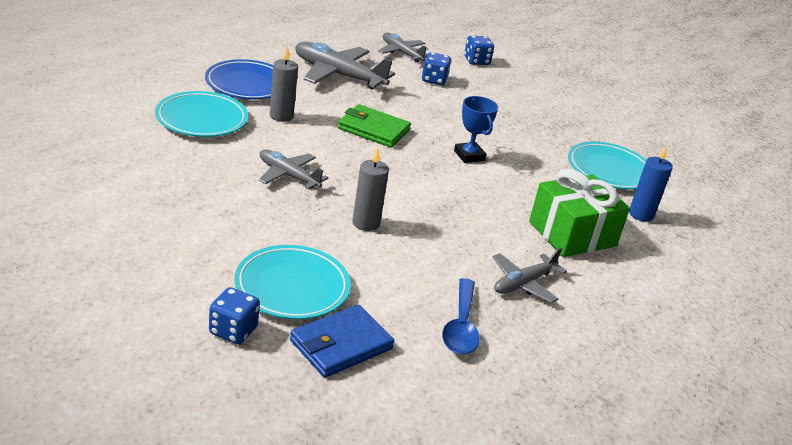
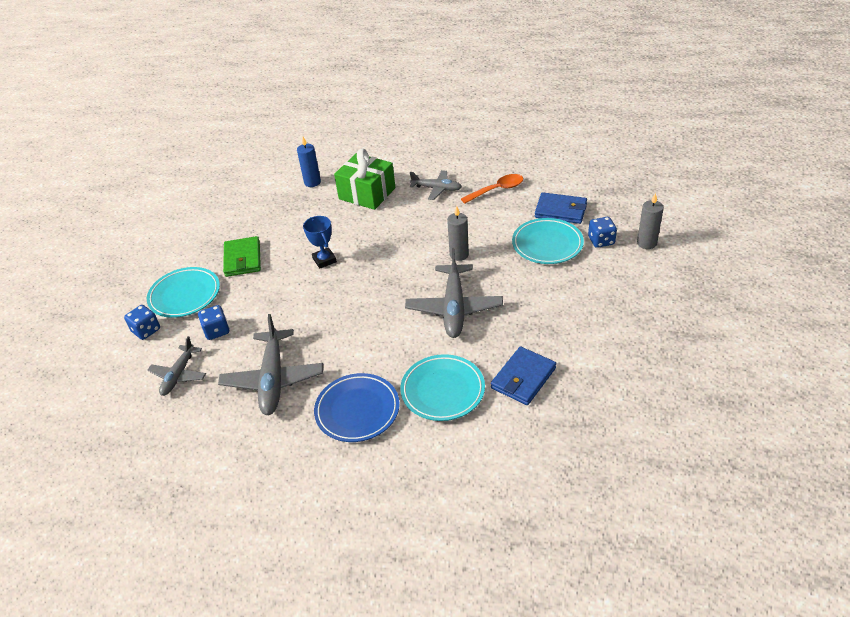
camera: 115 degrees left, 10 degrees up
grey plane [259,149,328,190] -> grey plane [405,248,503,338], size x1.65
grey candle [270,46,298,122] -> grey candle moved to [637,193,664,249]
green wallet [338,104,411,148] -> green wallet moved to [223,236,261,277]
blue spoon [442,278,480,354] -> orange spoon [461,174,523,204]
blue trophy [454,96,498,163] -> blue trophy turned 60 degrees counterclockwise [303,216,337,269]
turquoise plate [568,141,646,190] -> turquoise plate moved to [147,267,220,318]
none -> blue wallet [491,346,556,405]

